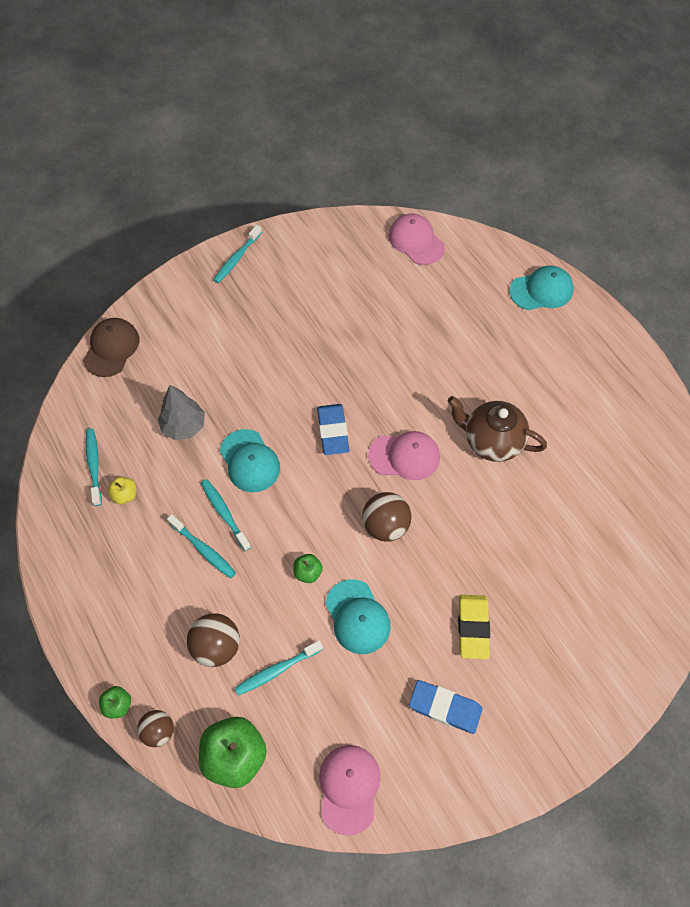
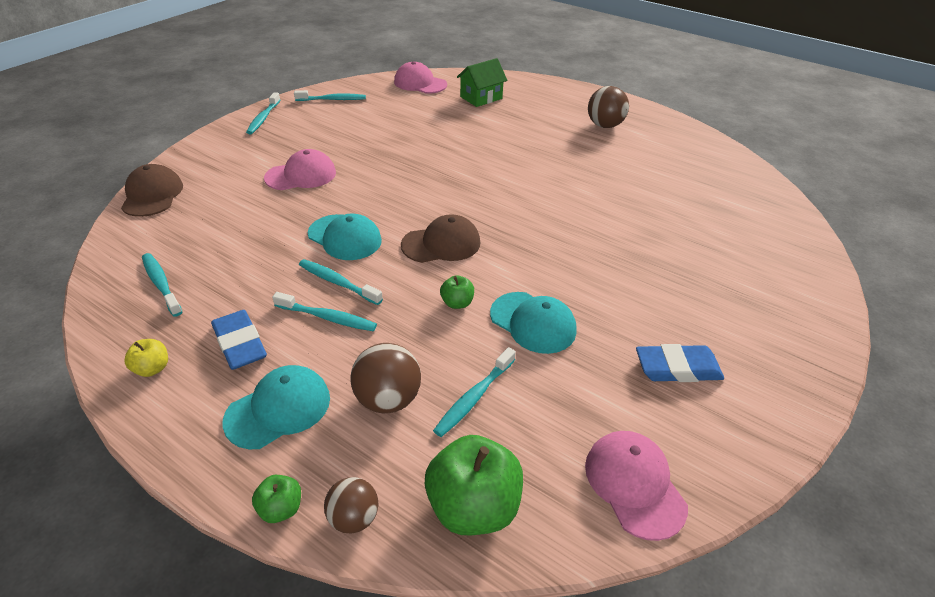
camera: 25 degrees left, 20 degrees down
yellow apple [108,477,136,504] -> yellow apple moved to [124,339,168,377]
grey tree [158,385,205,440] -> none
blue eraser [317,404,349,455] -> blue eraser moved to [211,310,267,370]
brown ball [362,492,411,542] -> brown ball moved to [588,86,629,128]
pink cap [368,431,440,480] -> pink cap moved to [264,149,336,190]
brown teapot [447,396,547,462] -> none
yellow eraser [458,595,490,659] -> none
turquoise cap [509,266,574,310] -> turquoise cap moved to [223,365,330,449]
none -> turquoise toothbrush [294,90,366,101]
none -> brown cap [401,214,480,263]
none -> green house [457,58,507,107]

